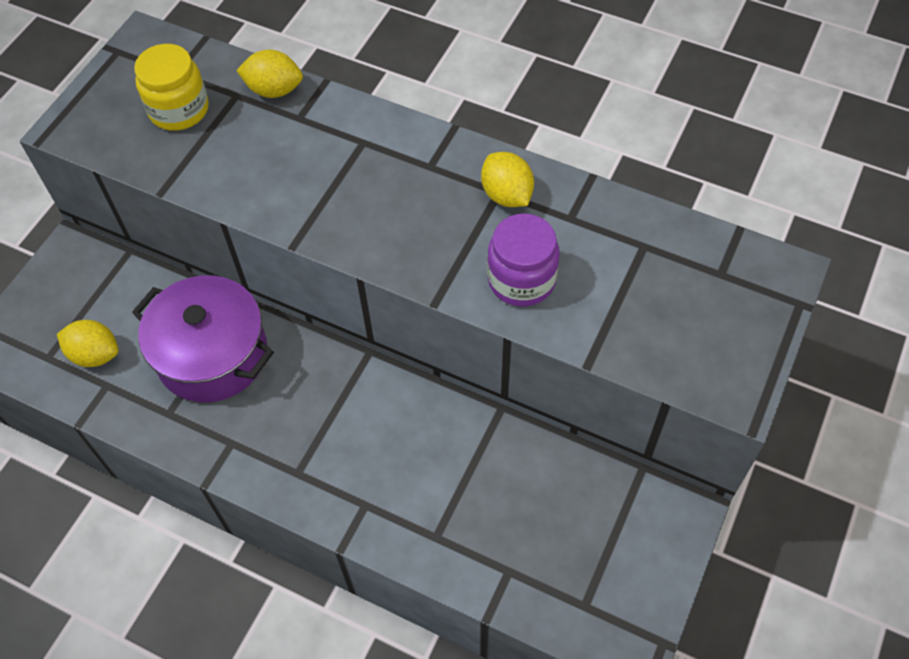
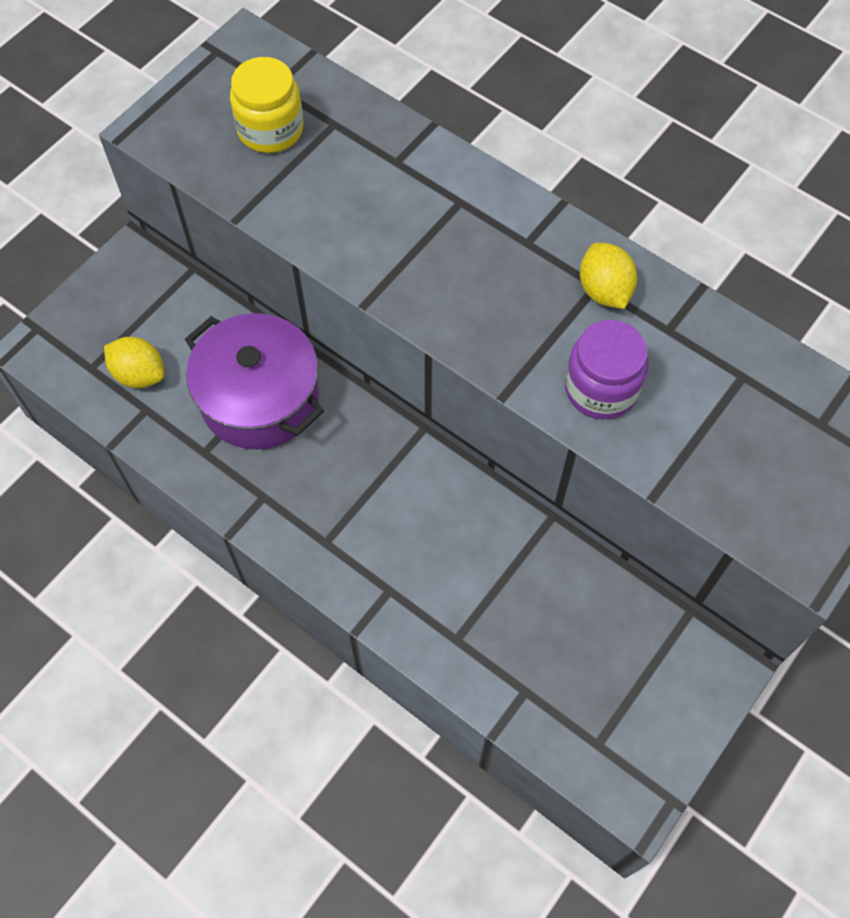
camera: 10 degrees right, 5 degrees up
yellow lemon [236,50,303,98] -> none

